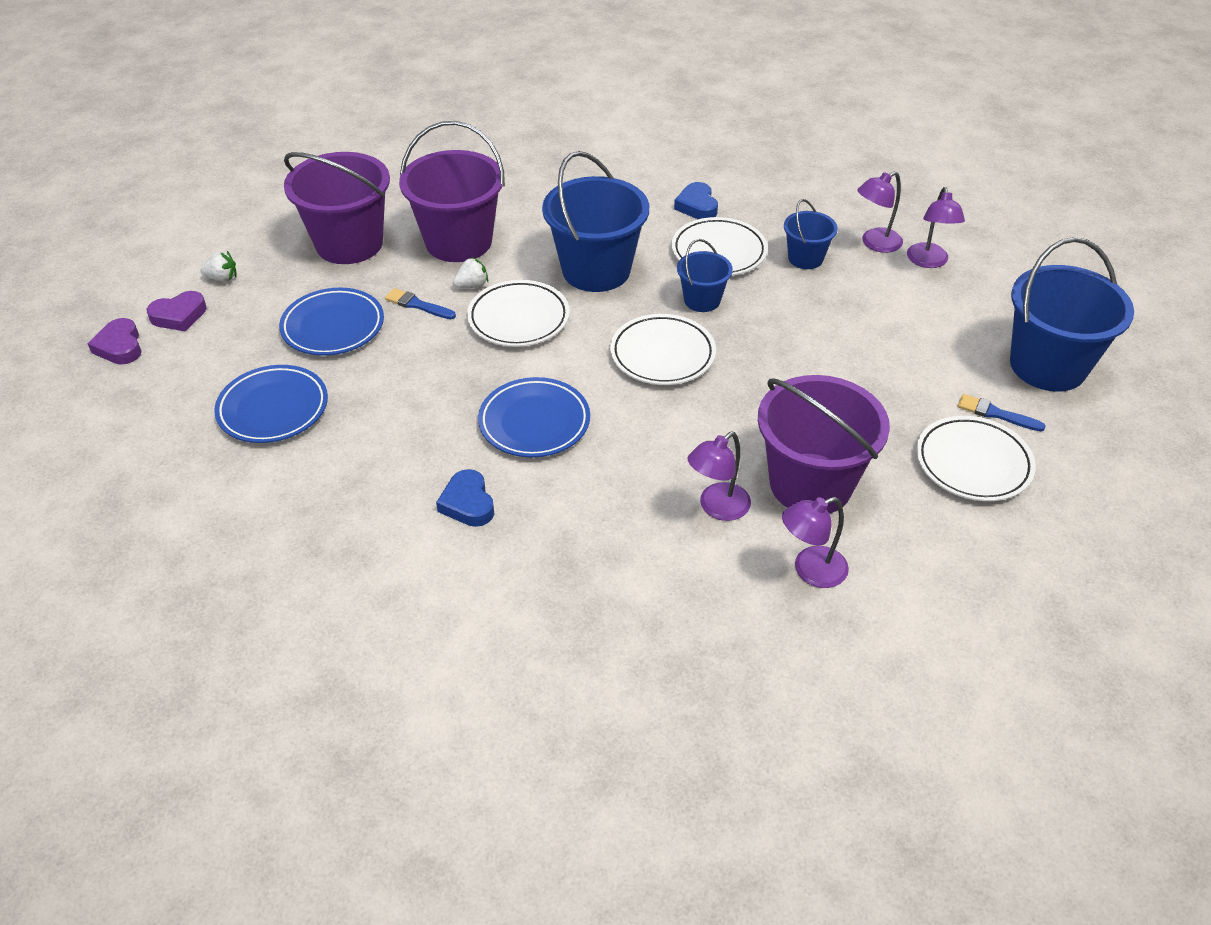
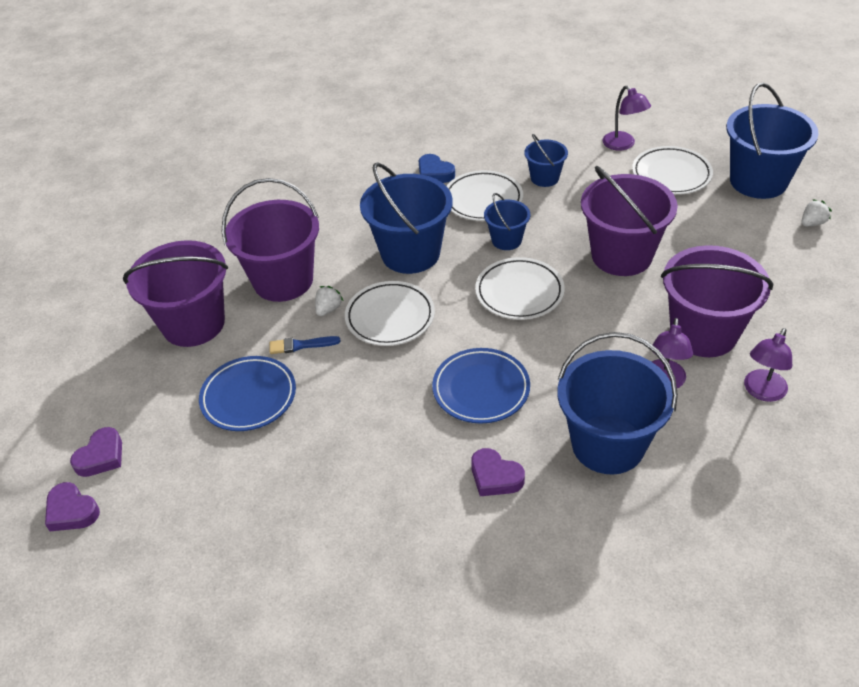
camera: 30 degrees left, 0 degrees up
white strawberry [200,251,237,282] -> white strawberry moved to [801,199,832,227]
blue plate [214,365,328,443] -> none
blue heart [436,469,494,527] -> purple heart [471,448,525,496]
purple lamp [857,171,903,253] -> none
white plate [916,416,1036,501] -> white plate moved to [632,146,713,195]
blue brush [958,394,1046,431] -> none
none -> blue bucket [557,332,678,474]
none -> purple bucket [581,166,678,276]

